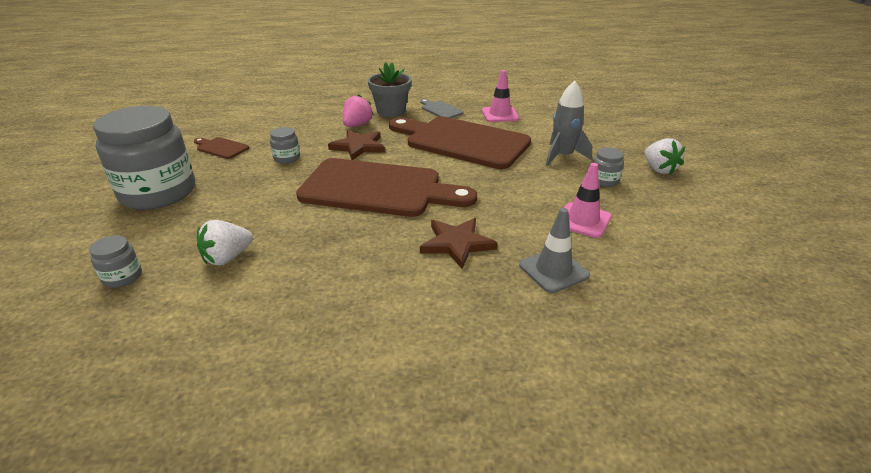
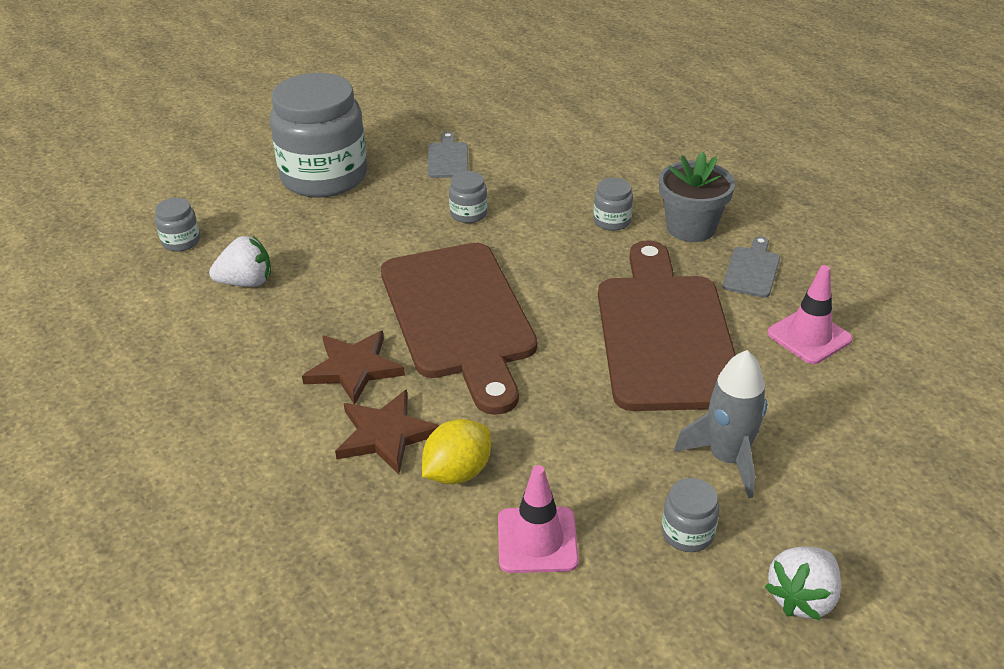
camera: 60 degrees right, 5 degrees up
brown cutting board [194,137,249,159] -> grey cutting board [427,132,468,178]
white strawberry [197,220,253,265] -> white strawberry turned 150 degrees clockwise [209,236,271,287]
brown star [328,130,385,160] -> brown star moved to [302,331,405,404]
pink strawberry [343,94,374,127] -> grey jar [593,178,633,231]
grey traffic cone [519,208,590,293] -> none
none -> yellow lemon [422,419,491,484]

